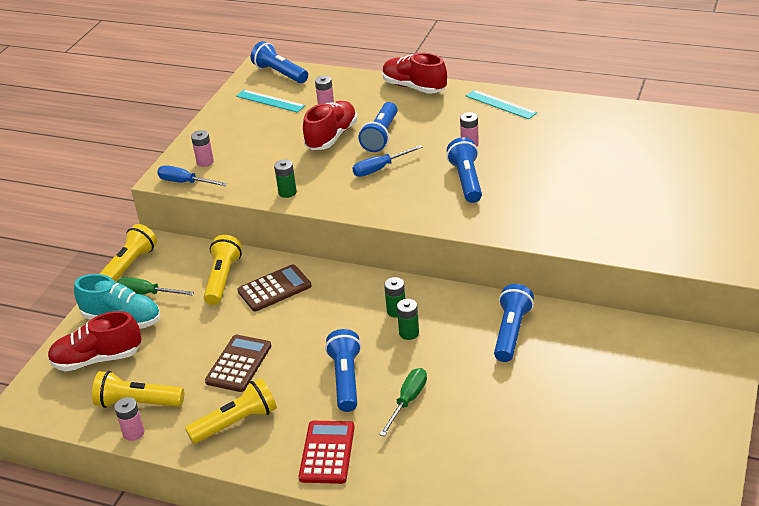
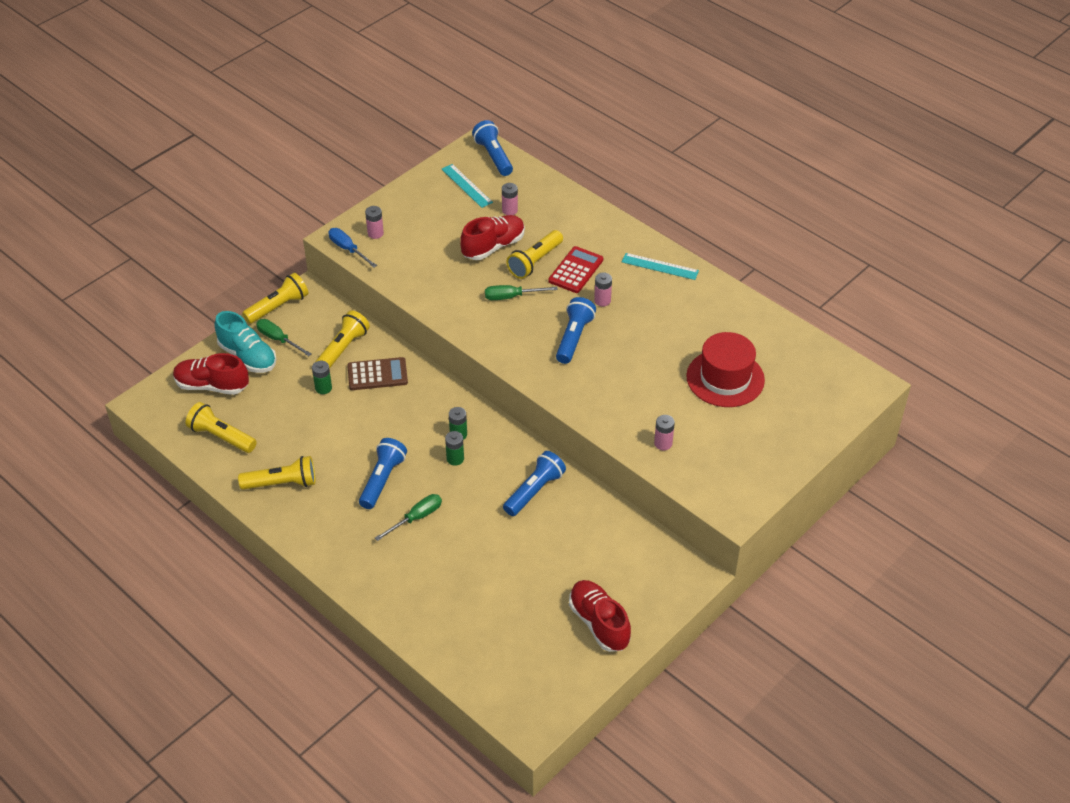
camera: 20 degrees right, 10 degrees up
pink battery [114,397,144,441] -> pink battery moved to [654,415,675,450]
brown calculator [205,335,271,392] -> none
green battery [274,159,297,198] -> green battery moved to [312,361,332,394]
red calculator [299,421,355,484] -> red calculator moved to [548,246,603,293]
blue screwdriver [352,145,423,177] -> green screwdriver [485,285,558,300]
blue flashlight [358,102,397,152] -> yellow flashlight [506,230,563,279]
red shoe [382,53,447,94] -> red shoe moved to [569,580,631,652]
turquoise ruler [466,90,537,119] -> turquoise ruler turned 45 degrees counterclockwise [622,253,699,280]
none -> red hat [686,332,765,407]

